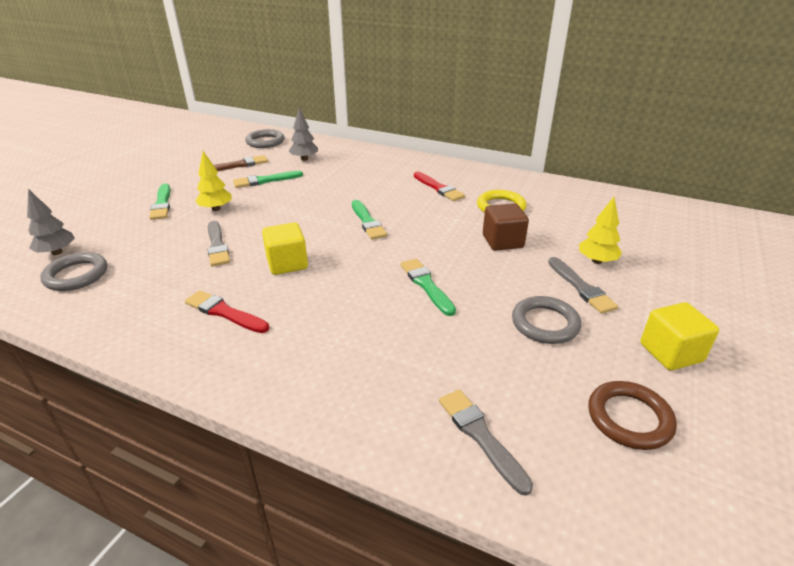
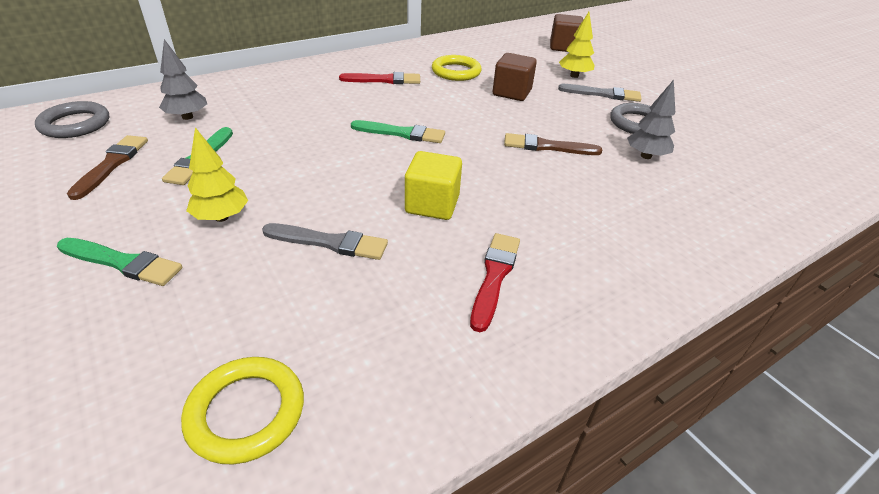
camera: 60 degrees left, 5 degrees up
grey tree [27,189,75,255] -> grey tree moved to [627,80,675,159]
grey ring [40,252,107,291] -> yellow ring [181,357,304,464]
red brush [185,290,269,333] -> red brush turned 135 degrees clockwise [470,233,520,332]
green brush [400,258,456,316] -> brown brush [504,133,602,155]
grey brush [439,389,533,496] -> none
brown ring [588,381,677,450] -> none
yellow cube [640,302,719,370] -> none
none -> brown cube [550,14,583,52]

